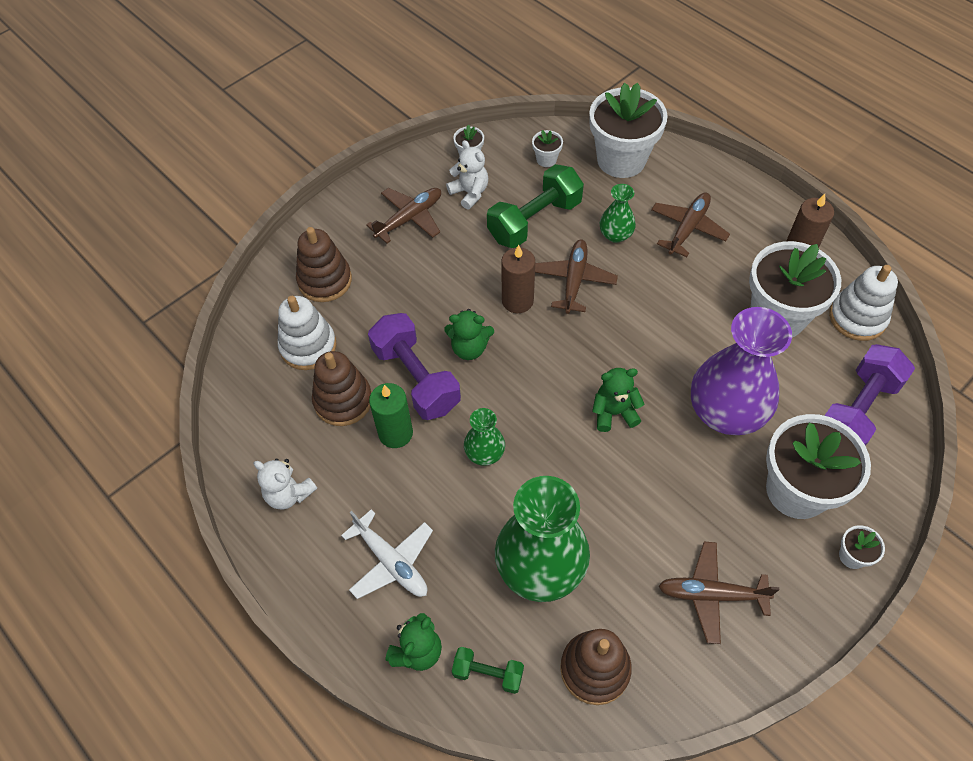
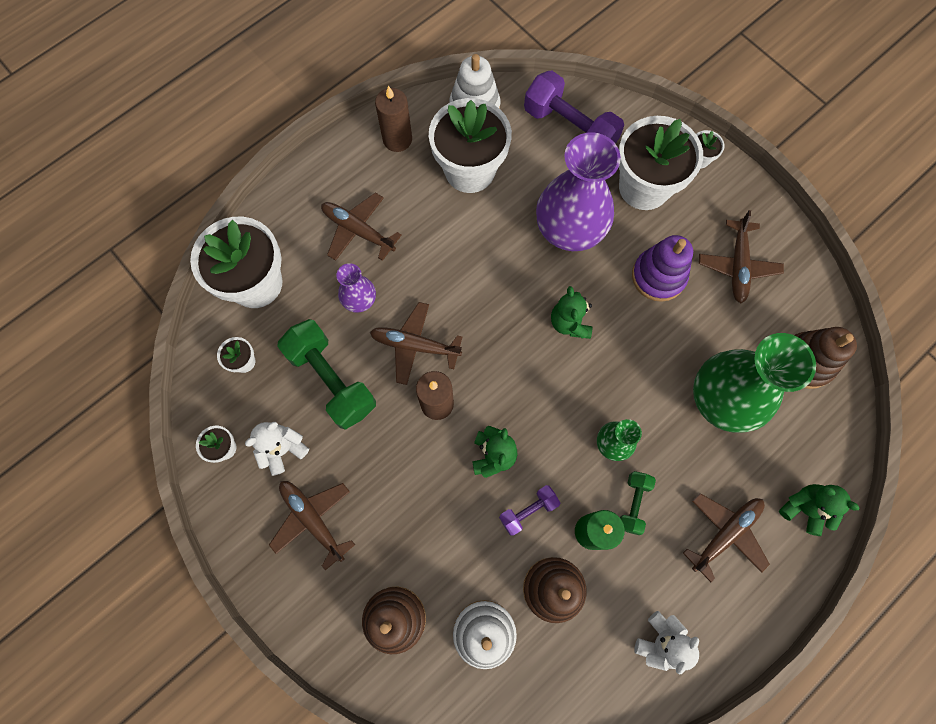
camera: 90 degrees left, 15 degrees up
white plane [341,509,433,599] -> brown plane [683,493,770,582]
purple dumbbell [368,313,461,420] -> purple dumbbell [499,485,560,536], size x0.52
green dumbbell [452,647,524,694] -> green dumbbell moved to [620,471,656,535]
green vase [600,184,636,243] -> purple vase [336,263,376,313]
none -> purple stacking toy [632,235,693,302]

